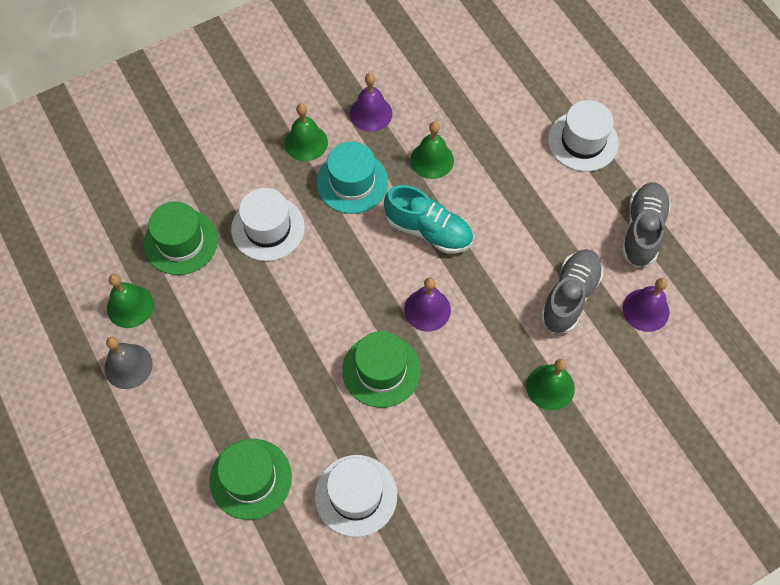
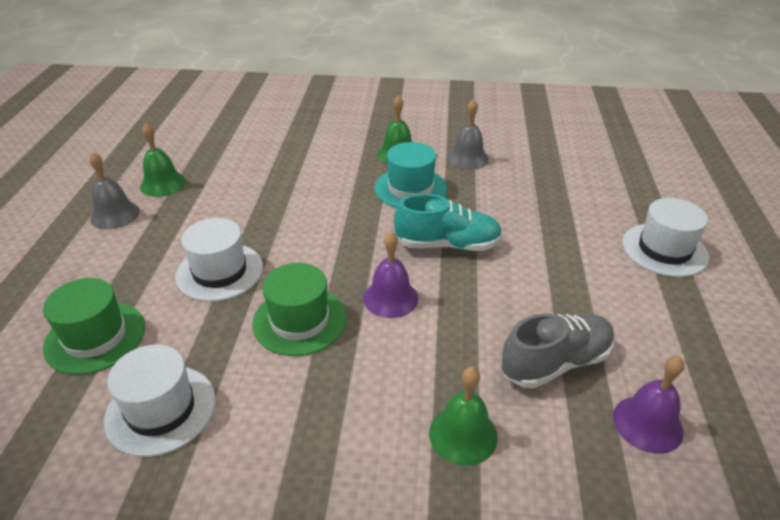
camera: 35 degrees right, 25 degrees down
green hat [144,201,218,275] -> none
white hat [231,188,305,261] -> white hat moved to [175,218,263,302]
purple bell [350,73,392,132] -> grey bell [447,99,489,170]
turquoise shoe [384,185,473,254] -> turquoise shoe turned 60 degrees counterclockwise [394,194,502,251]
green bell [410,121,454,179] -> none
grey shoe [621,182,671,267] -> none

